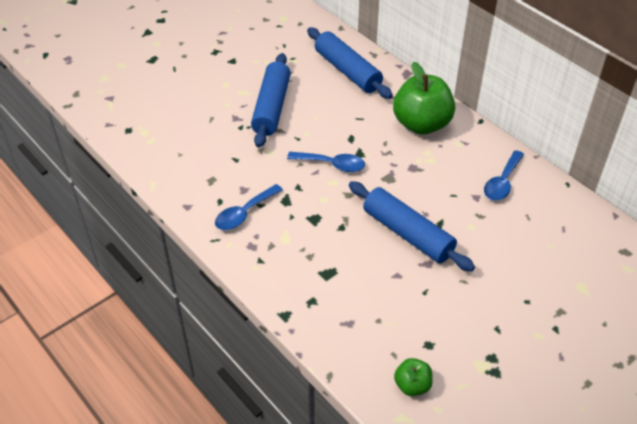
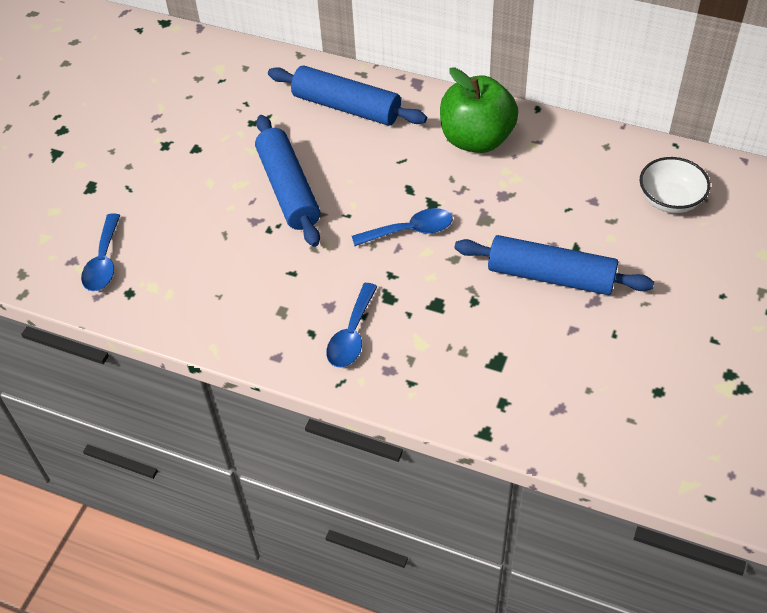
camera: 25 degrees left, 5 degrees up
green apple [394,358,433,396] -> none
blue spoon [484,150,524,201] -> blue spoon moved to [81,213,120,291]
none -> white bowl [640,157,710,213]

